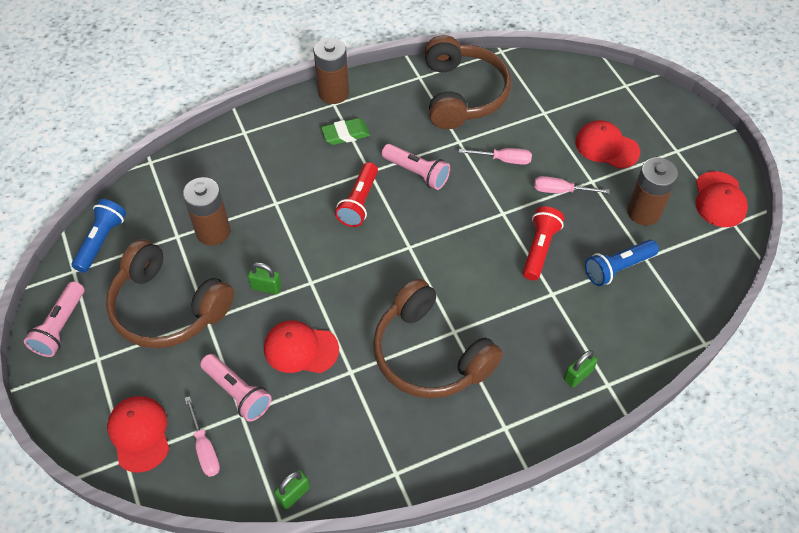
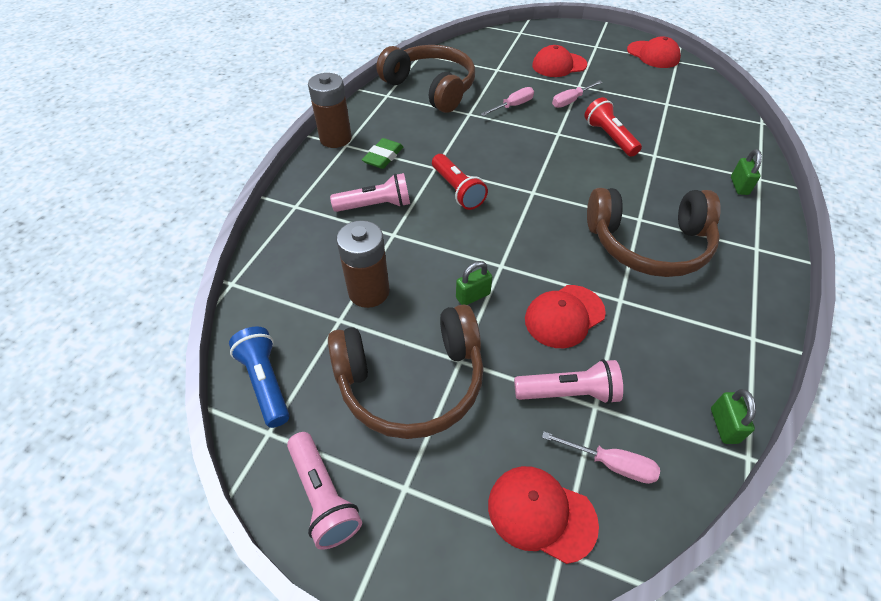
camera: 45 degrees left, 5 degrees down
pink flashlight [382,144,450,190] -> pink flashlight moved to [330,173,410,212]
blue flashlight [585,240,659,286] -> none
brown battery [627,157,678,225] -> none

